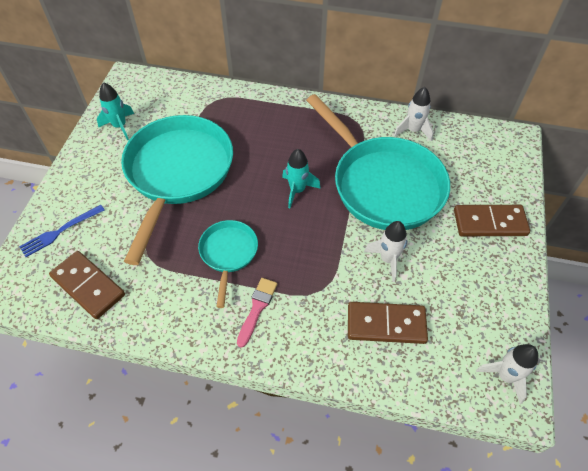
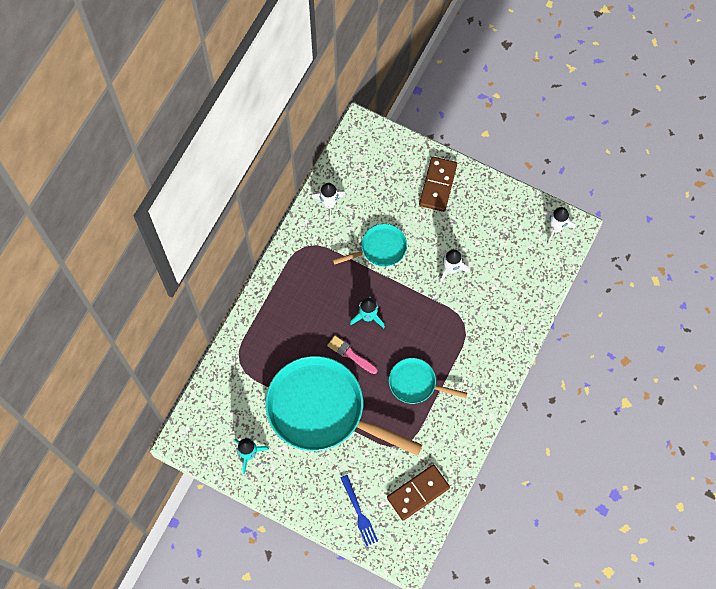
camera: 75 degrees left, 15 degrees up
pink brush [237,278,277,348] -> pink brush moved to [327,336,377,374]
turquoise pan [306,94,450,230] -> turquoise pan [333,224,407,267], size x0.49
brown domino [348,302,428,344] -> none

